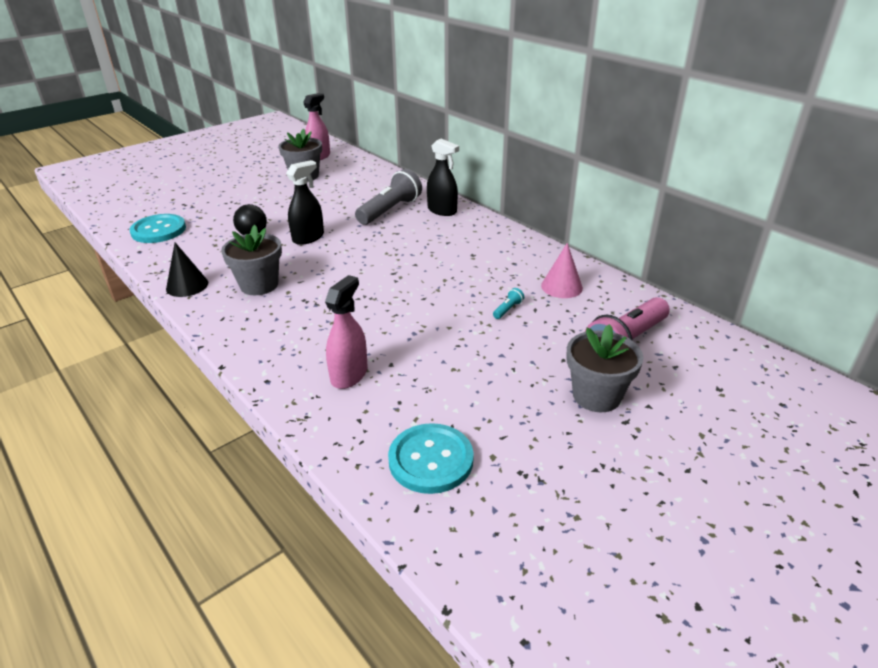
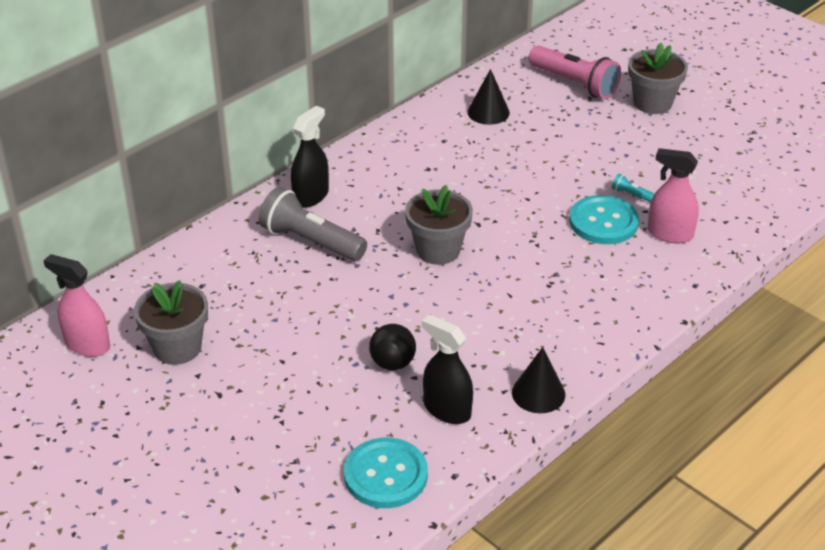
camera: 95 degrees left, 5 degrees up
grey flower pot [221,225,282,295] -> grey flower pot moved to [405,185,473,265]
black spray bottle [286,160,324,245] -> black spray bottle moved to [422,314,473,424]
turquoise button [388,423,474,494] -> turquoise button moved to [569,195,639,244]
turquoise flashlight [493,288,524,319] -> turquoise flashlight moved to [612,174,654,202]
pink cone [541,243,583,298] -> black cone [468,69,510,125]

